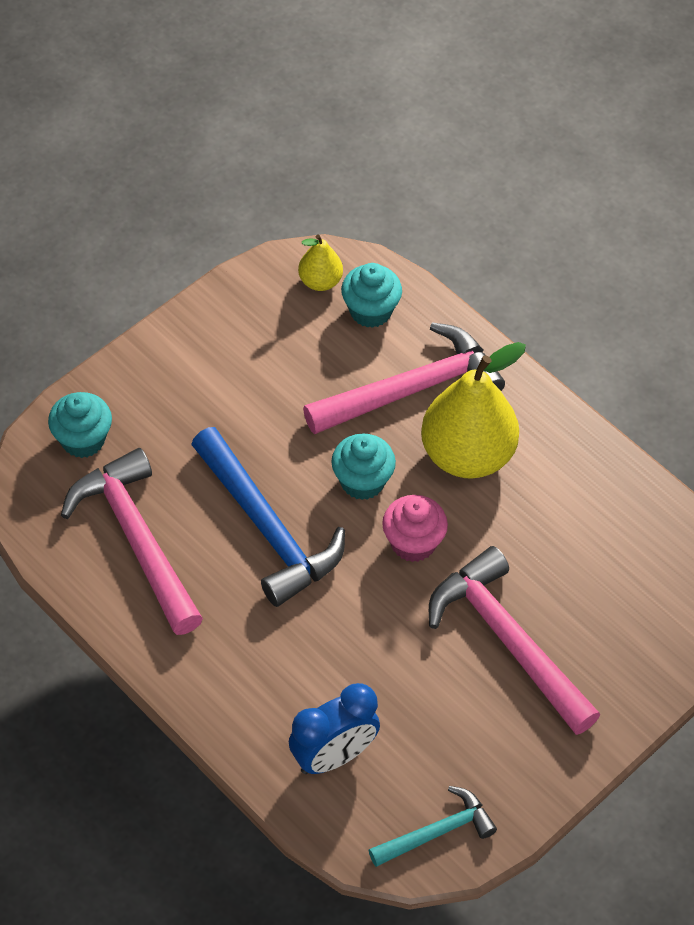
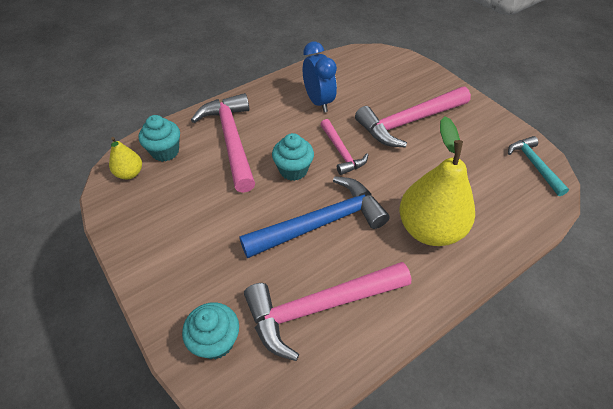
camera: 80 degrees left, 5 degrees down
blue clock [289,683,380,774] -> blue clock moved to [303,42,337,113]
pink cupcake [382,495,448,562] -> pink hammer [320,119,368,175]
yellow pear [421,342,526,479] -> yellow pear moved to [399,116,475,246]

